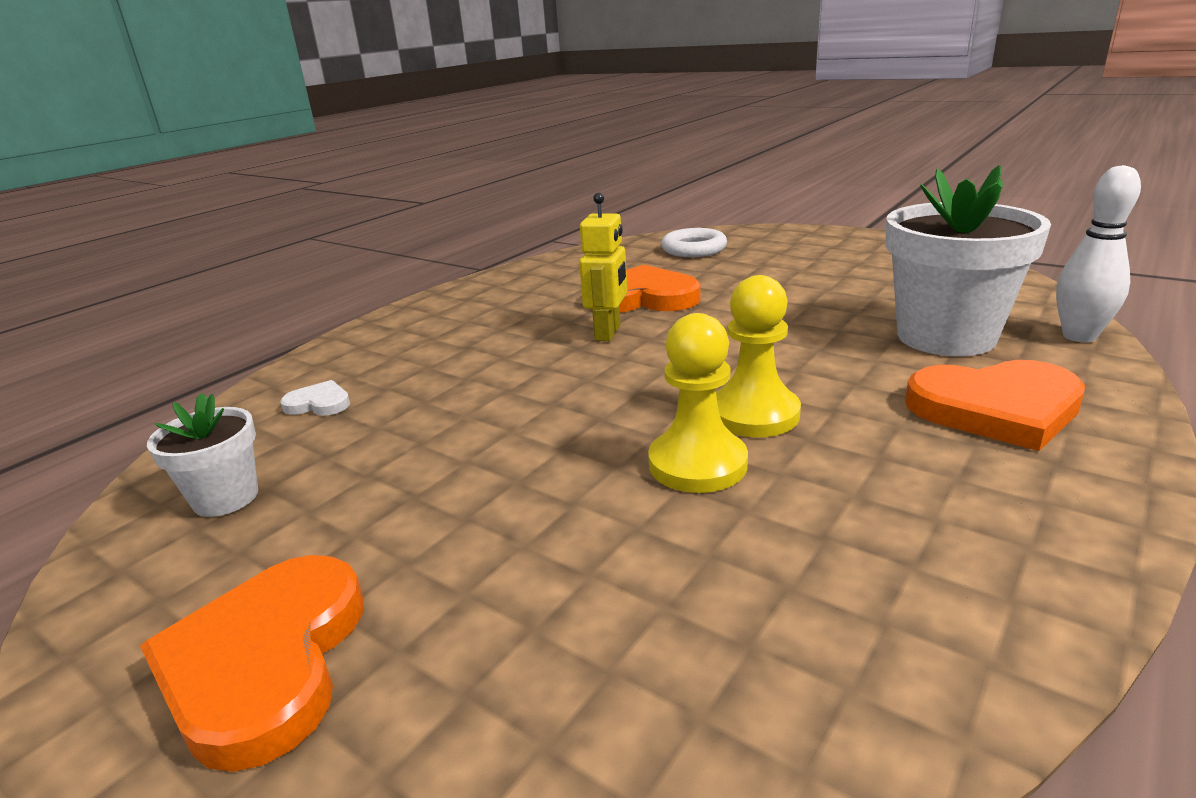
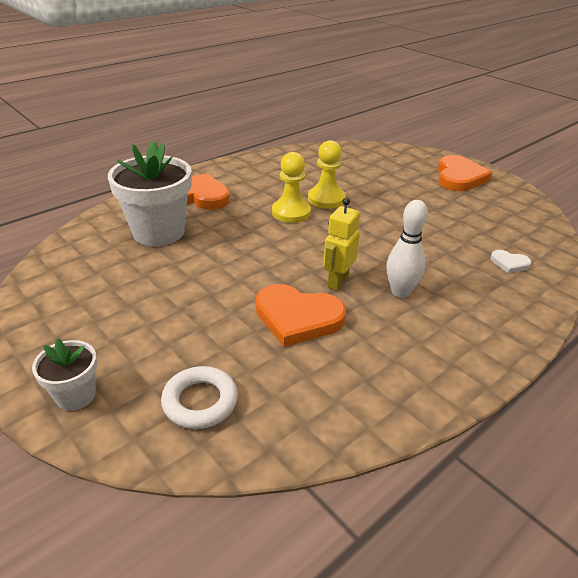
camera: 170 degrees left, 10 degrees up
white flower pot [147,393,258,517] -> white flower pot moved to [32,338,97,411]
white bowling pin [1056,165,1141,342] -> white bowling pin moved to [386,200,428,298]

